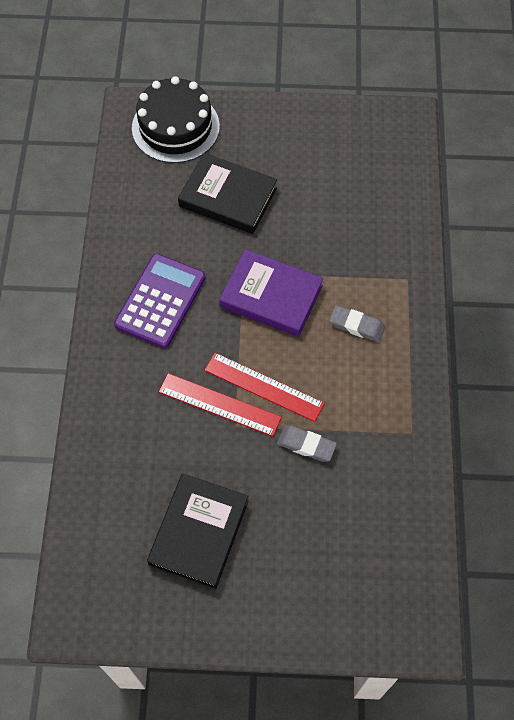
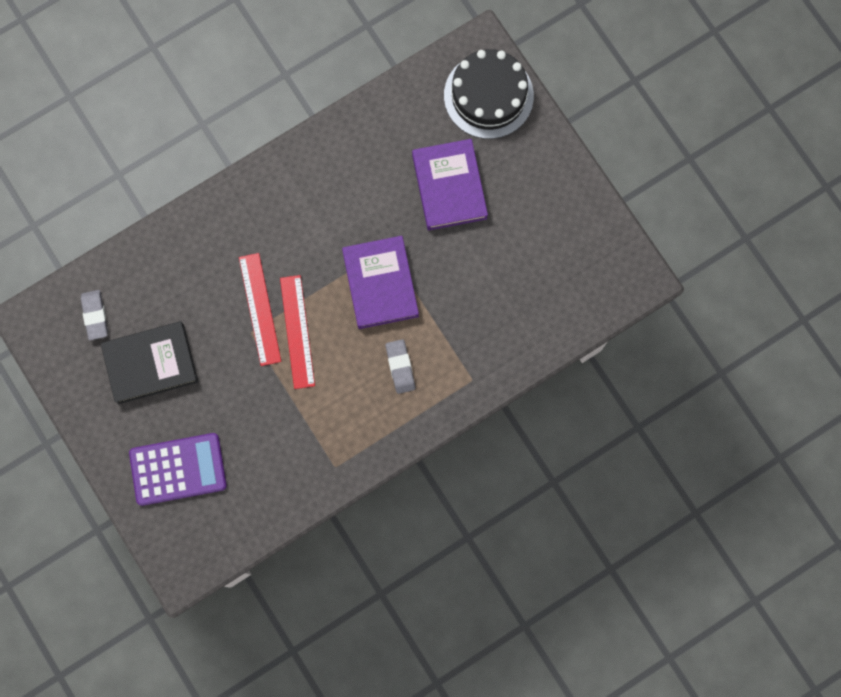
camera: 55 degrees right, 15 degrees up
purple calculator [114,254,206,348] -> purple calculator moved to [129,433,227,506]
black book [178,153,277,234] -> purple book [412,139,488,230]
grey eraser [277,426,337,462] -> grey eraser moved to [81,290,108,340]

